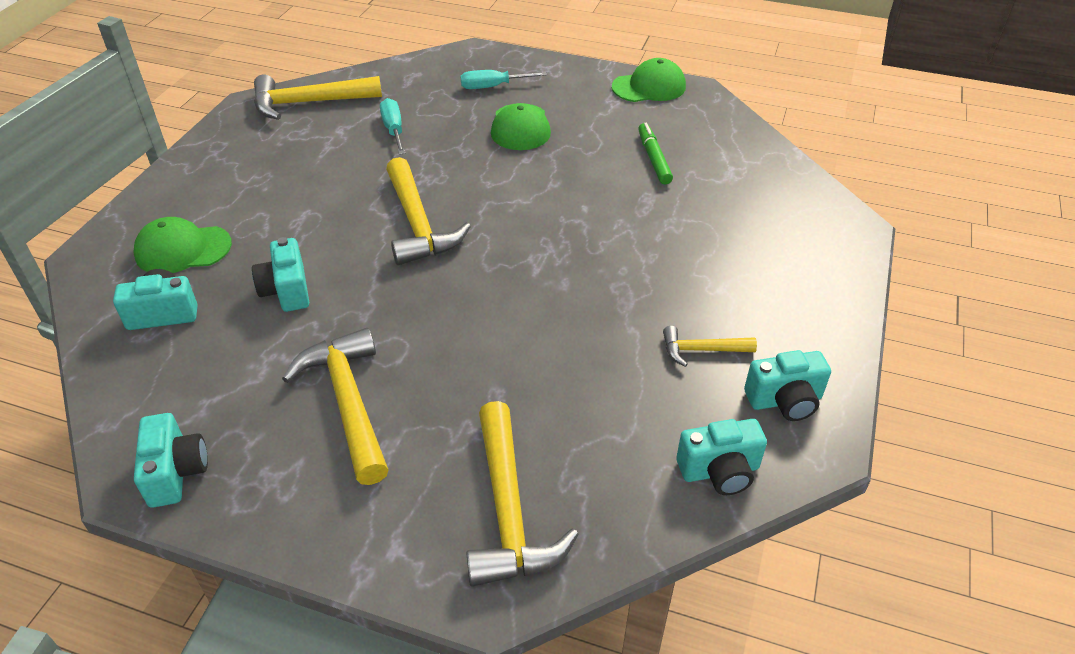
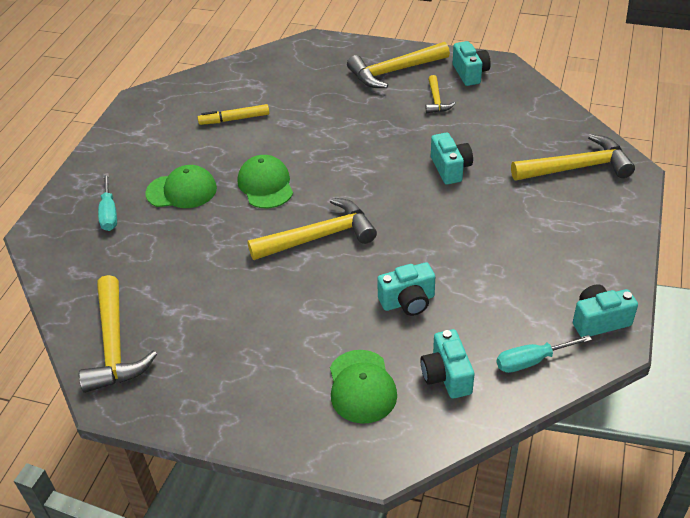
camera: 90 degrees left, 0 degrees up
yellow hammer [282,328,389,485] -> yellow hammer moved to [347,42,450,88]
turquoise screwdriver [380,98,405,155] -> turquoise screwdriver moved to [497,335,592,373]
green cap [612,58,686,102] -> green cap moved to [238,155,293,208]
green marker [638,123,673,184] -> yellow marker [198,104,269,125]
turquoise camera [676,419,767,495] -> turquoise camera moved to [431,133,473,184]

